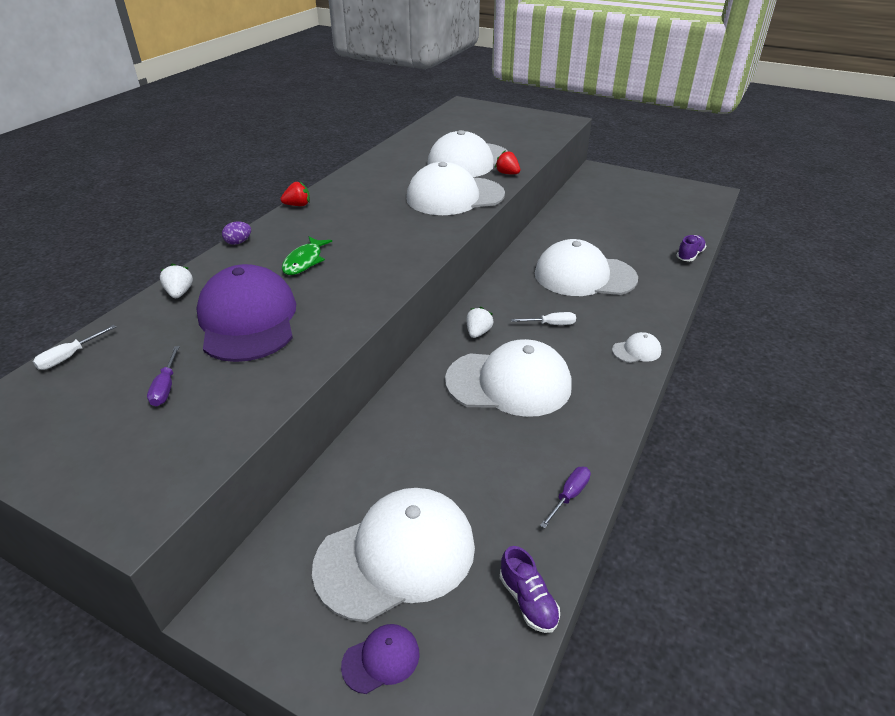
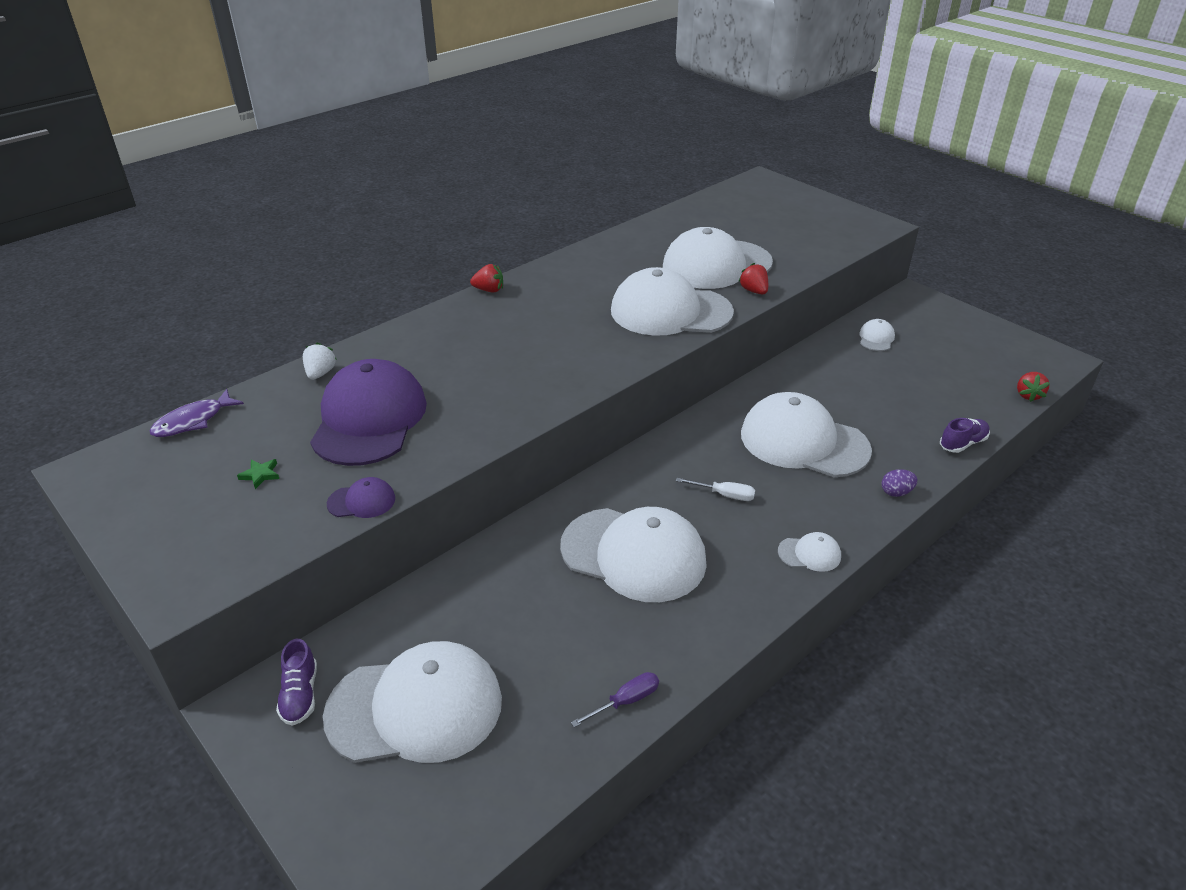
camera: 20 degrees right, 0 degrees up
white screwdriver [33,325,116,370] -> purple fish [150,389,244,437]
purple screwdriver [147,346,180,406] -> green star [237,459,279,489]
purple egg [222,222,251,245] -> purple egg moved to [882,469,917,497]
green fish [282,237,332,275] -> none
purple cap [341,624,420,694] -> purple cap moved to [327,477,395,518]
white strawberry [466,307,493,338] -> none
purple shoe [500,546,560,633] -> purple shoe moved to [276,639,317,726]
none -> white cap [859,319,895,351]
none -> red strawberry [1017,372,1050,402]

